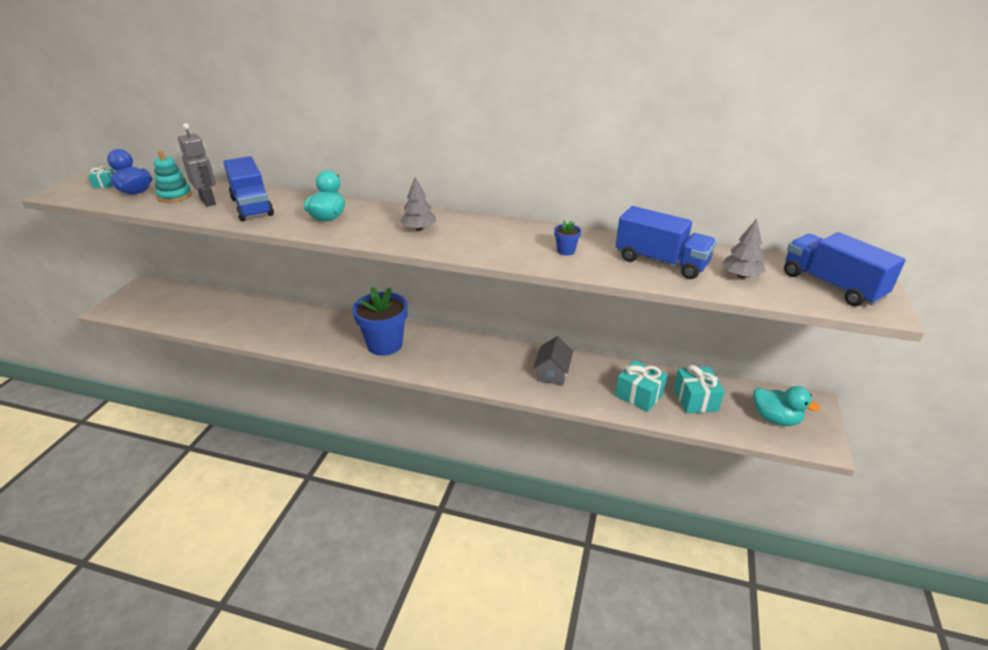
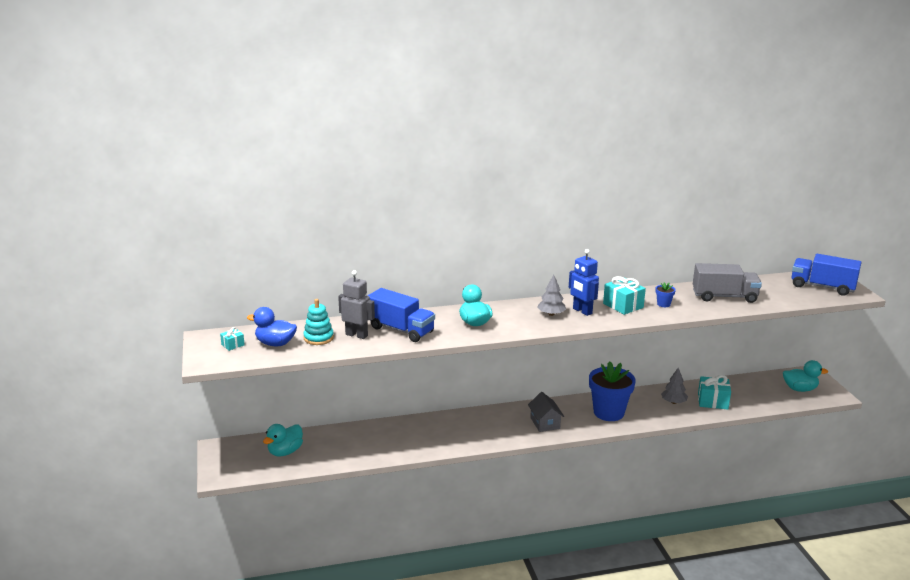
camera: 30 degrees left, 10 degrees down
blue flower pot [353,287,408,356] -> blue flower pot moved to [589,362,636,421]
grey house [534,336,573,385] -> grey house moved to [528,392,564,432]
blue truck [616,206,717,279] -> grey truck [693,263,762,303]
turquoise gift [674,365,725,414] -> turquoise gift moved to [603,276,646,315]
grey tree [722,219,766,278] -> grey tree moved to [661,368,688,404]
none -> turquoise duck [263,424,303,456]
none -> blue robot [569,249,599,316]

